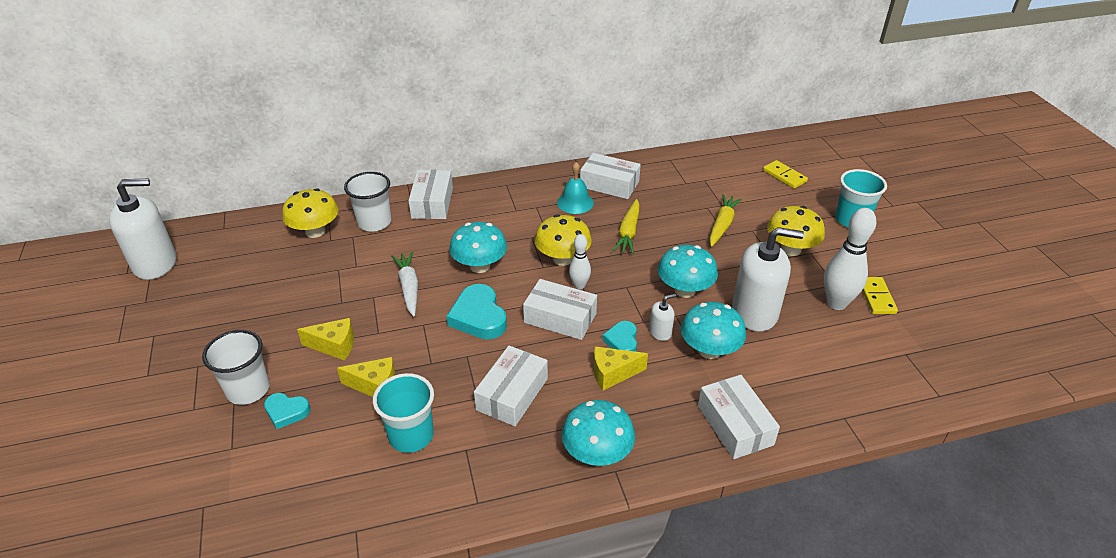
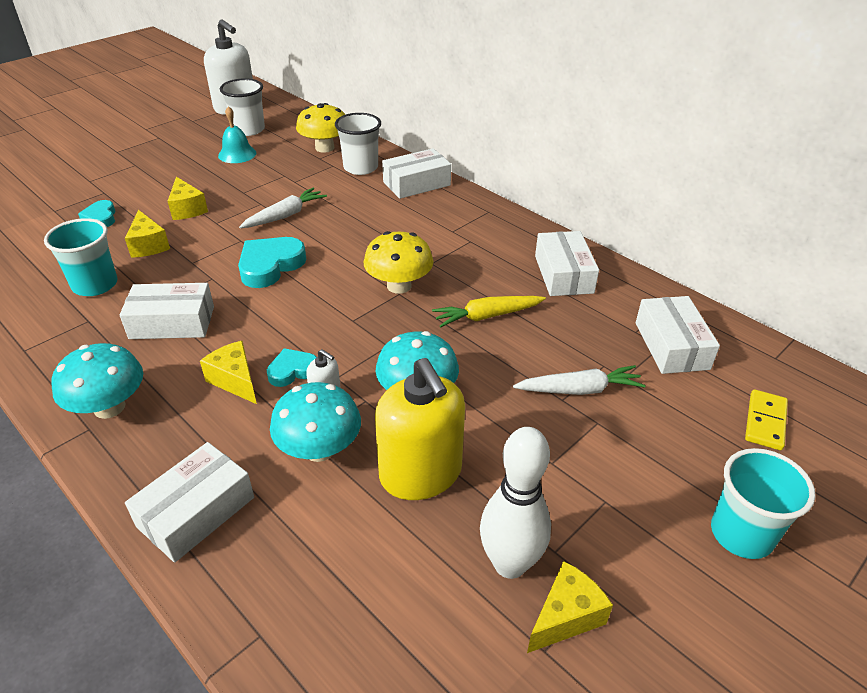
camera: 60 degrees right, 0 degrees up
white cup [202,330,270,405] -> white cup moved to [220,78,265,136]
turquoise mushroom [449,222,507,273] -> none
white box [523,279,597,340] -> white box moved to [636,296,720,374]
turquoise bell [557,162,594,214] -> turquoise bell moved to [218,106,256,163]
white bowling pin [569,234,591,289] -> none
yellow carrot [709,194,742,247] -> white carrot [513,365,646,395]
white soap dispenser [732,227,804,332] -> yellow soap dispenser [375,358,465,500]
yellow mushroom [767,206,825,256] -> none
yellow domino [862,277,898,314] -> yellow cheese [527,561,613,653]

